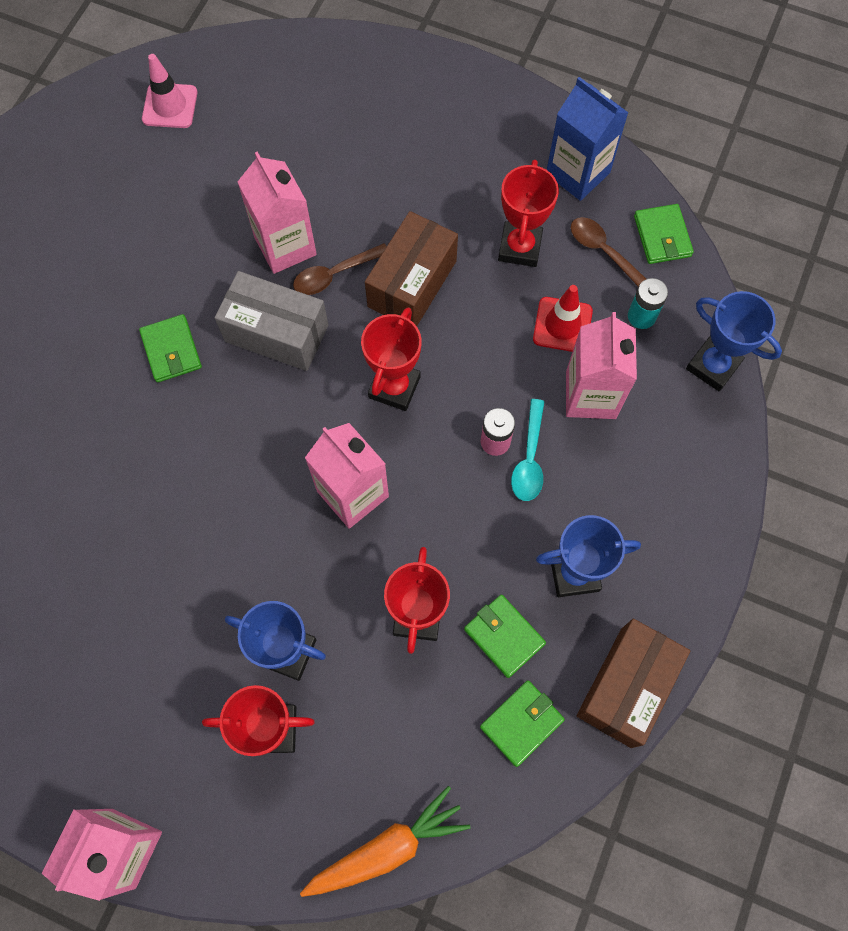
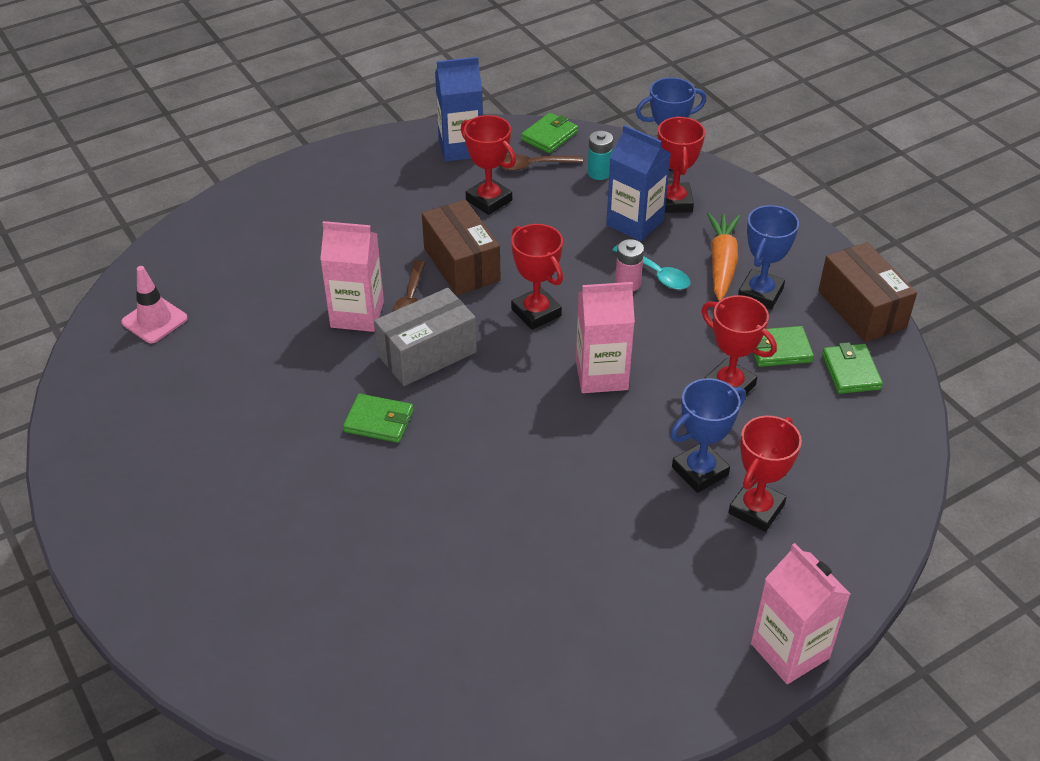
camera: 55 degrees left, 25 degrees down
orange carrot [300,786,471,897] -> orange carrot moved to [707,213,740,301]
red traffic cone [533,285,593,352] -> none
pink carton [566,312,637,419] -> blue carton [606,125,671,241]
green wallet [634,204,694,264] -> green wallet turned 75 degrees counterclockwise [521,113,578,153]
none -> red trophy [658,116,705,213]

